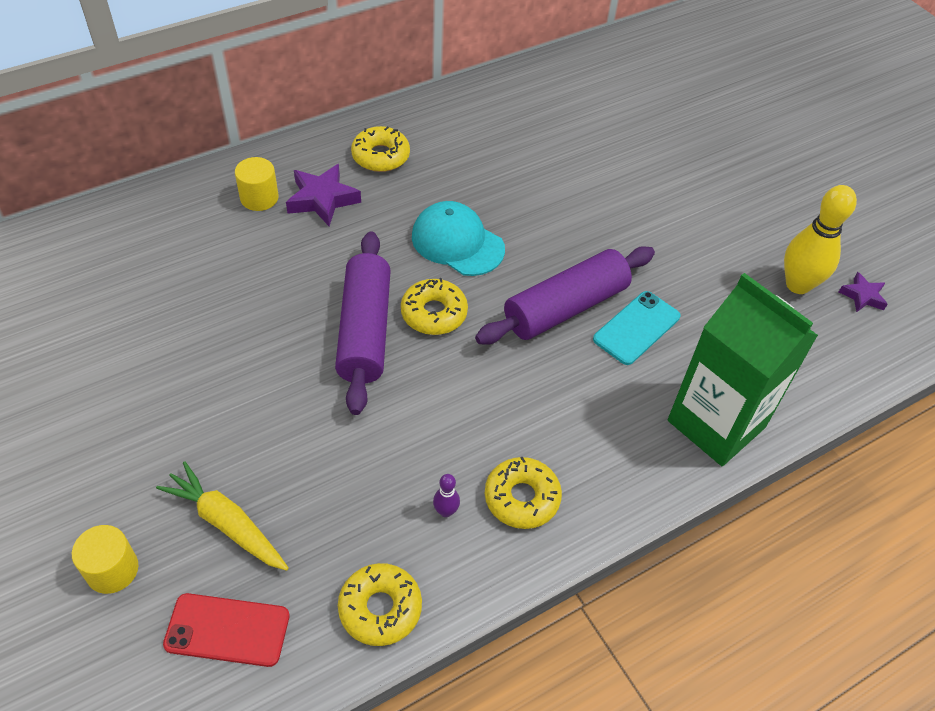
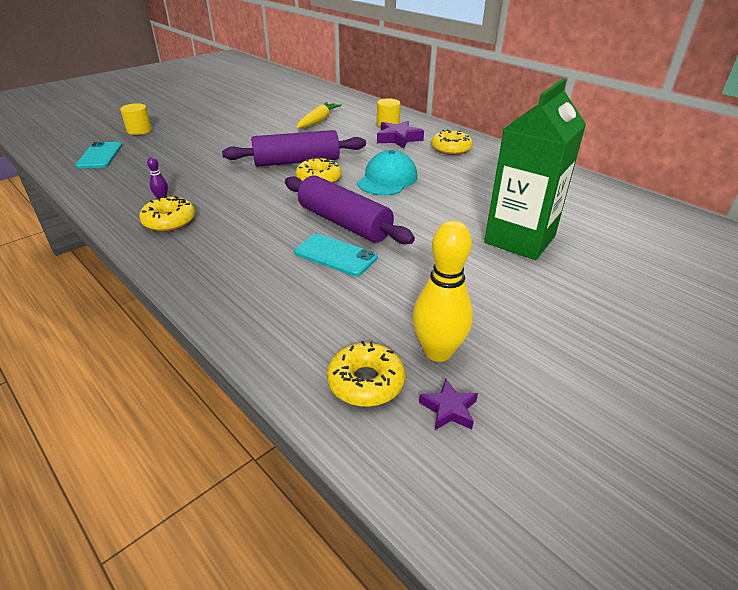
camera: 80 degrees right, 15 degrees down
yellow carrot [156,461,289,571] -> yellow carrot moved to [296,102,342,128]
red phone [163,593,290,667] -> turquoise phone [75,142,122,168]
yellow donut [338,563,422,646] -> yellow donut moved to [327,341,405,407]
green carton [668,273,818,466] -> green carton moved to [484,78,586,260]

